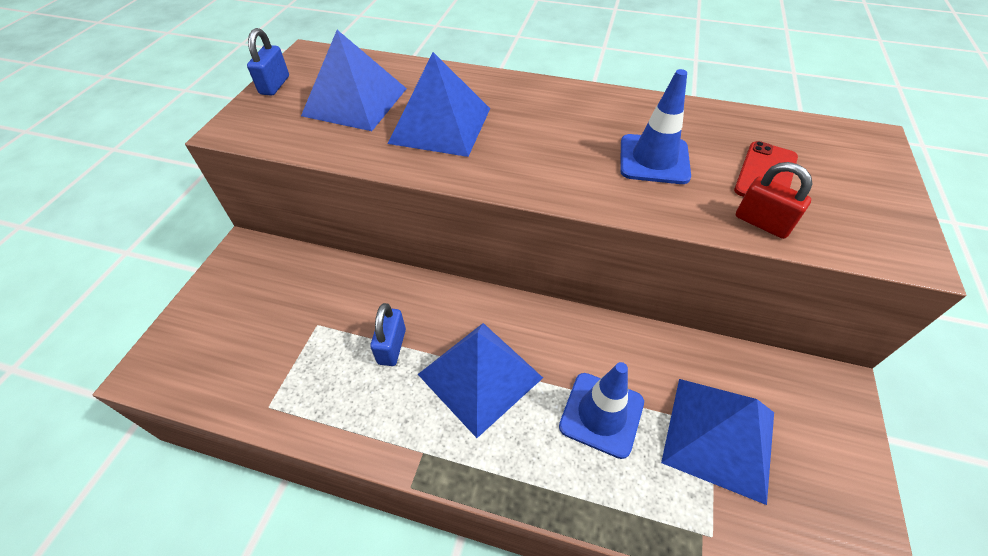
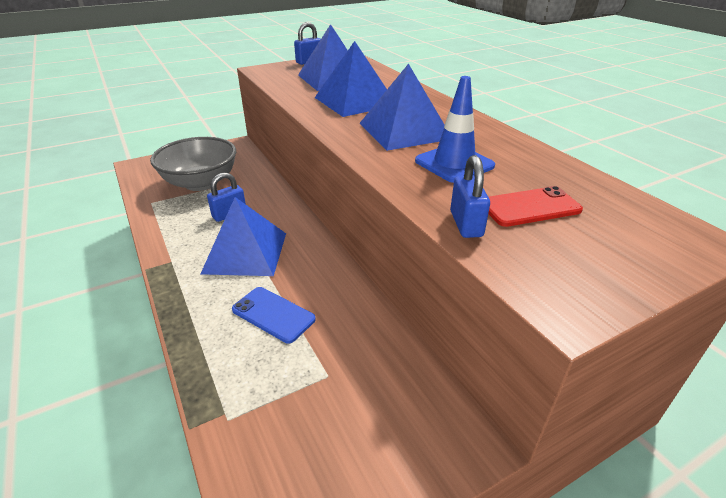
camera: 45 degrees right, 15 degrees down
blue traffic cone [559,362,644,459] -> blue phone [232,287,316,343]
blue pyramid [661,379,774,505] -> blue pyramid moved to [359,64,444,151]
red padlock [736,162,812,239] -> blue padlock [450,155,490,238]
none -> grey bowl [150,137,236,191]

